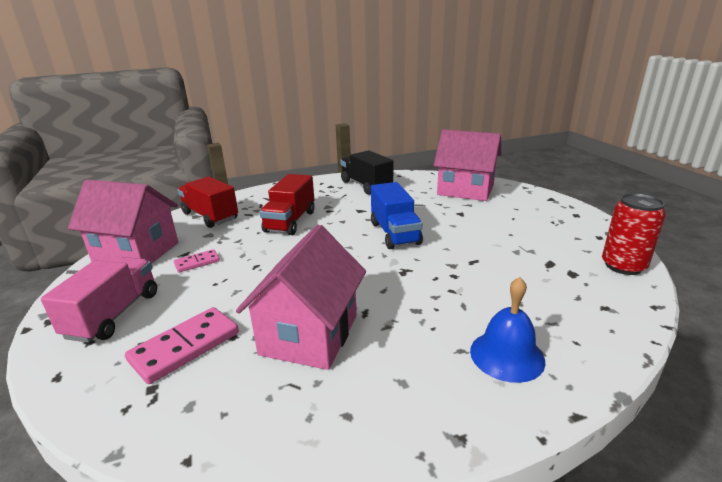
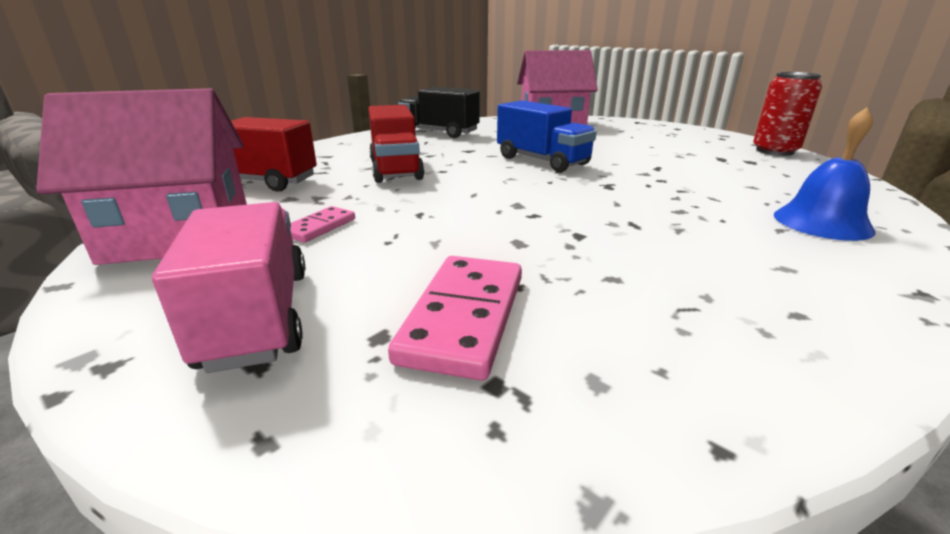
camera: 30 degrees left, 0 degrees up
pink house [236,225,366,370] -> none

